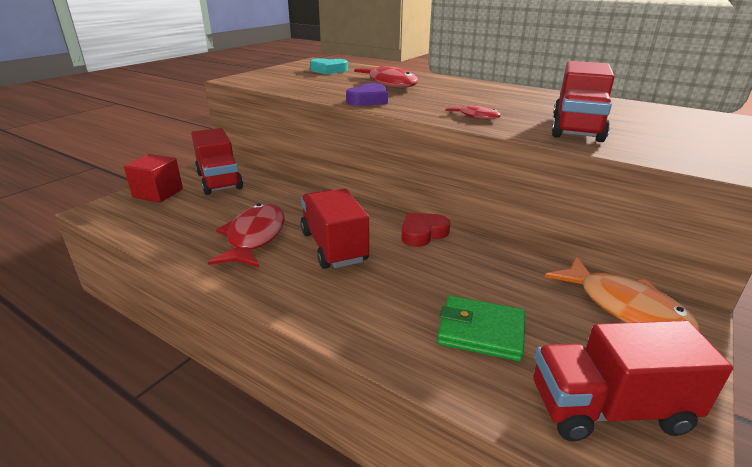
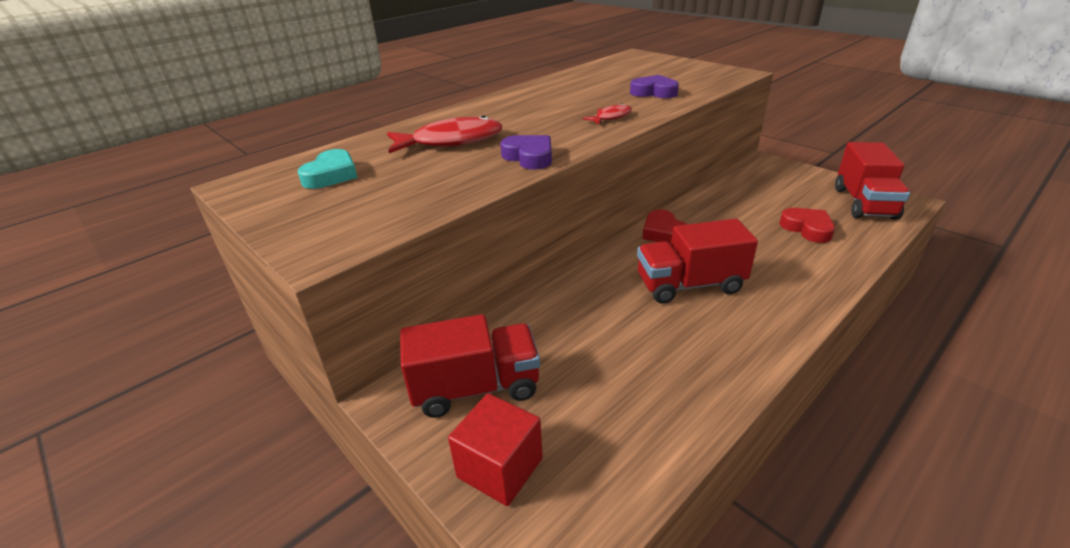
camera: 75 degrees left, 5 degrees up
red fish [208,204,285,268] -> none
green wallet [437,296,525,361] -> red heart [779,208,835,243]
orange fish [544,256,699,330] -> none
red truck [552,61,615,142] -> purple heart [630,75,679,98]

